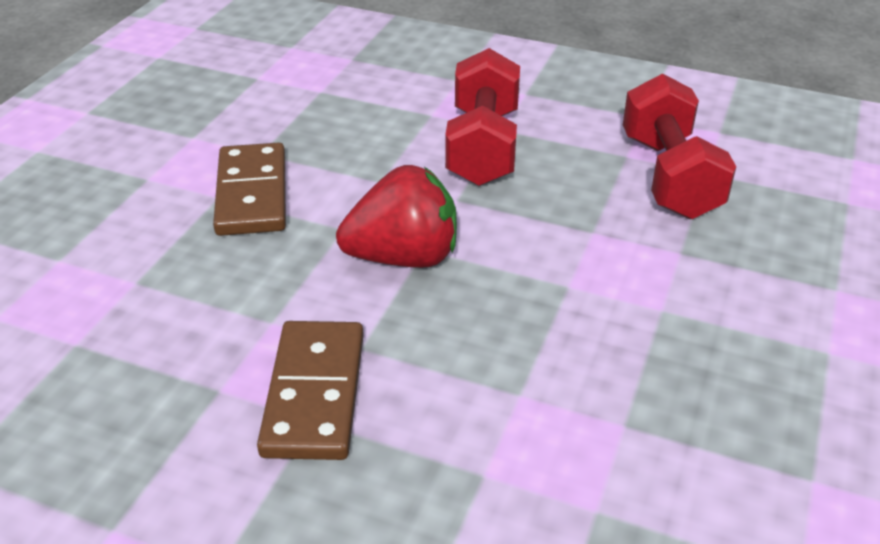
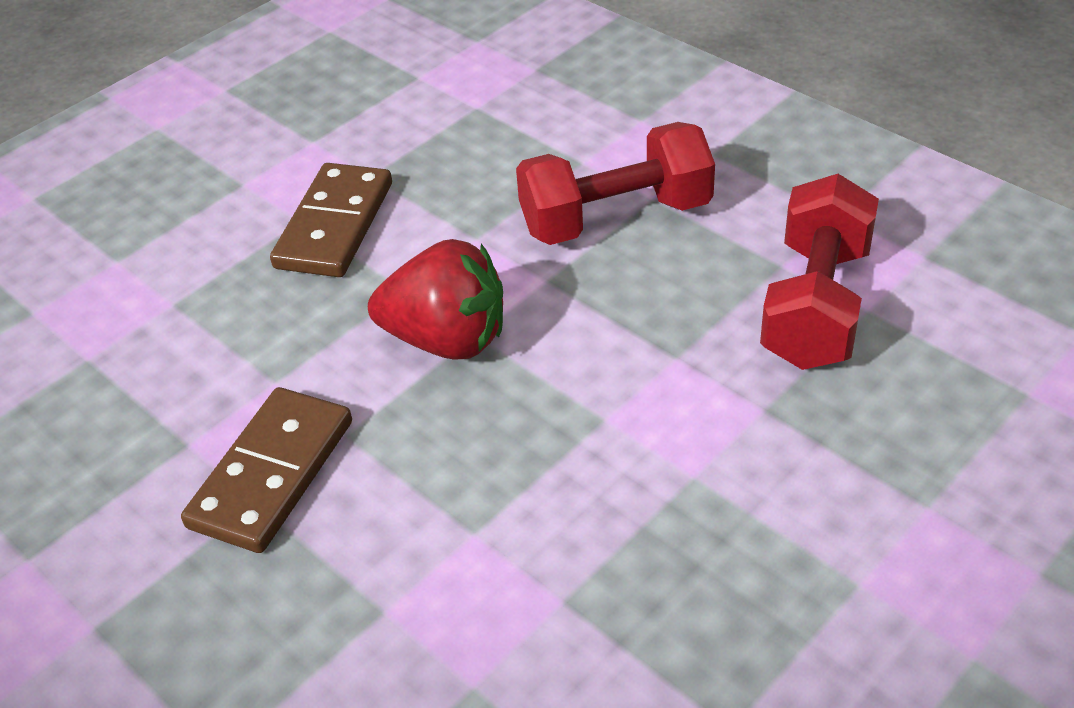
camera: 25 degrees right, 5 degrees up
red dumbbell [445,48,520,186] -> red dumbbell turned 45 degrees clockwise [516,122,715,245]

